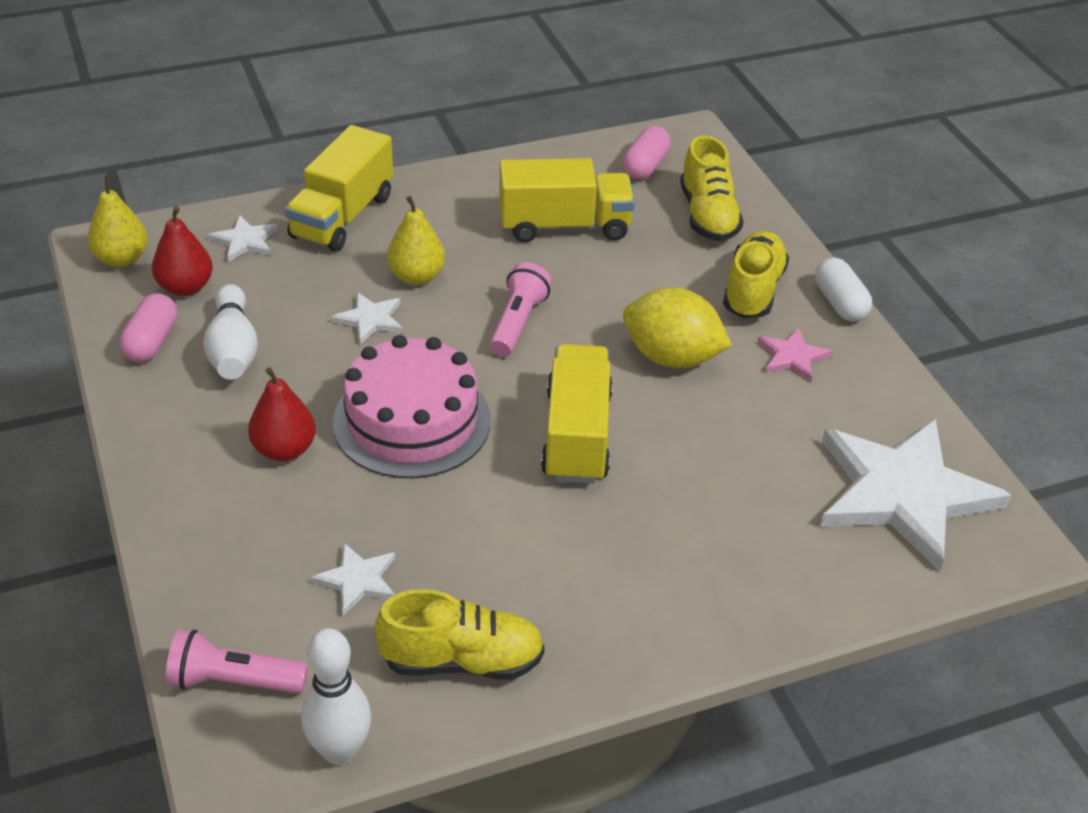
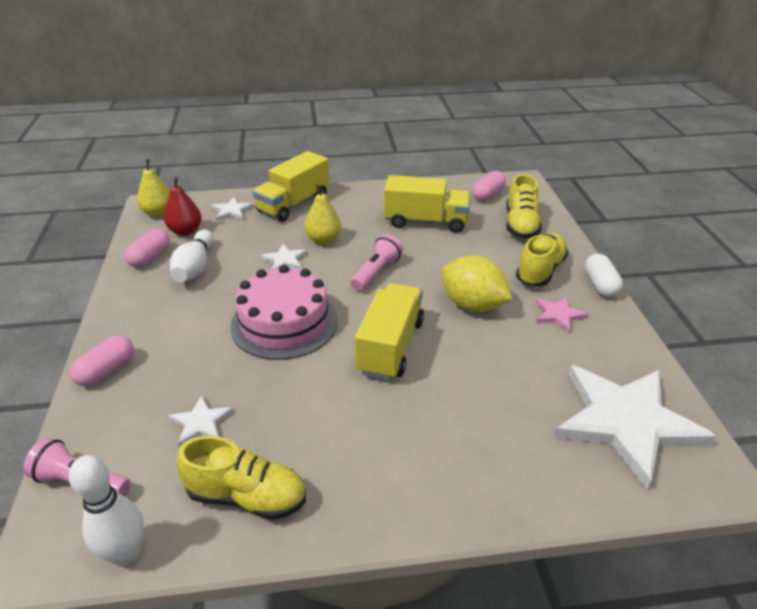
camera: 15 degrees right, 5 degrees down
red pear [248,367,316,461] -> none
none -> pink capsule [70,335,134,387]

